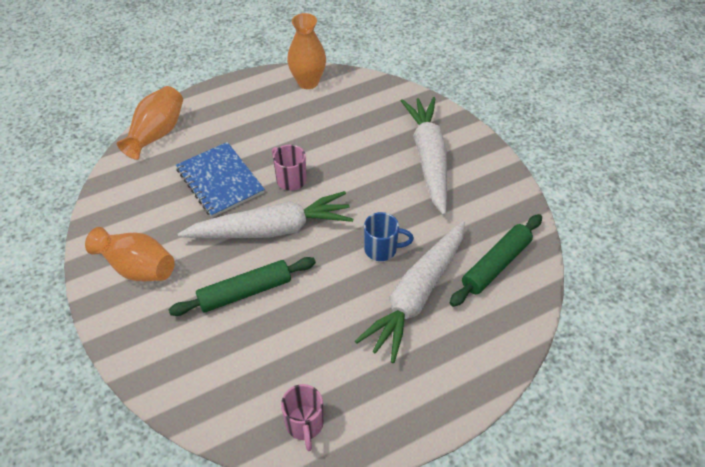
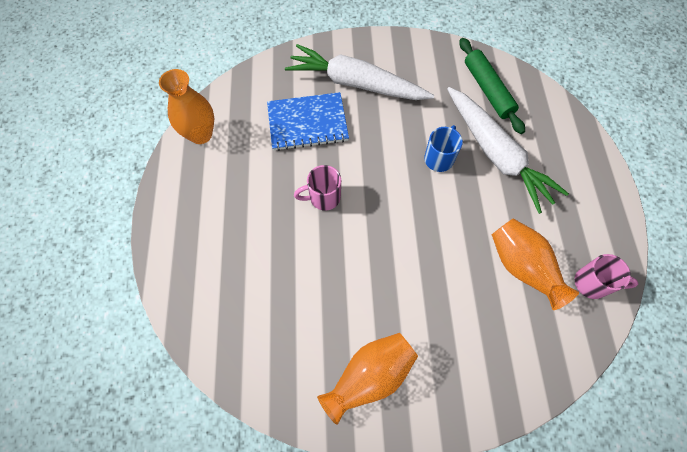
camera: 65 degrees left, 15 degrees up
orange vase [117,86,183,160] -> orange vase moved to [492,218,579,310]
green rolling pin [169,257,316,316] -> none
blue notebook [176,142,265,218] -> blue notebook moved to [267,92,349,151]
white carrot [178,191,353,238] -> none

